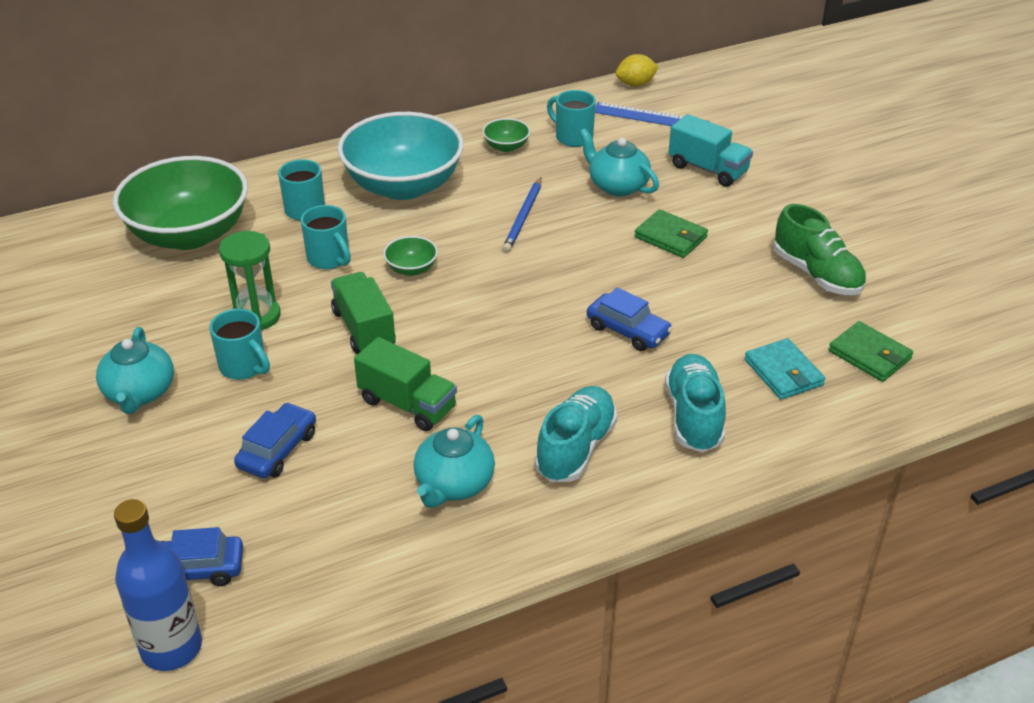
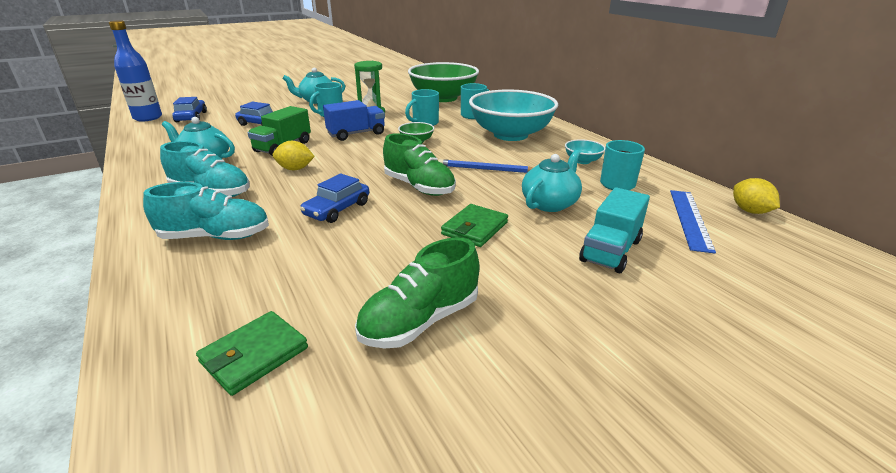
camera: 85 degrees right, 10 degrees down
green truck [331,272,396,354] -> blue truck [323,100,385,141]
green bowl [482,118,530,152] -> turquoise bowl [565,139,605,164]
turquoise wallet [744,338,825,400] -> none
none -> yellow lemon [273,141,315,170]
none -> green shoe [383,133,456,196]

